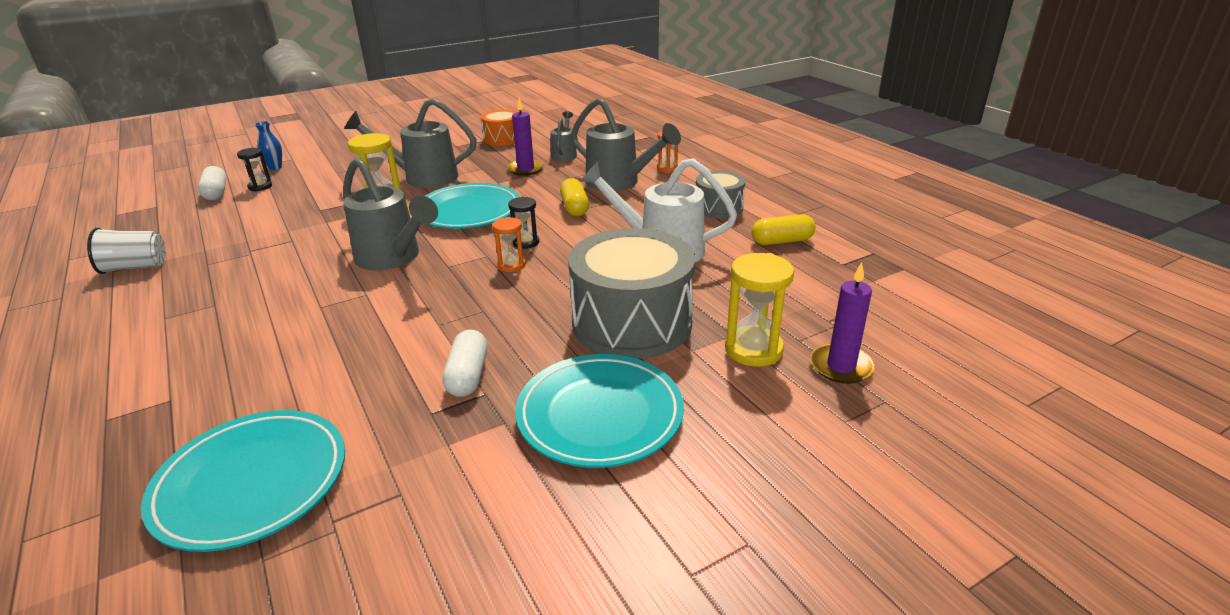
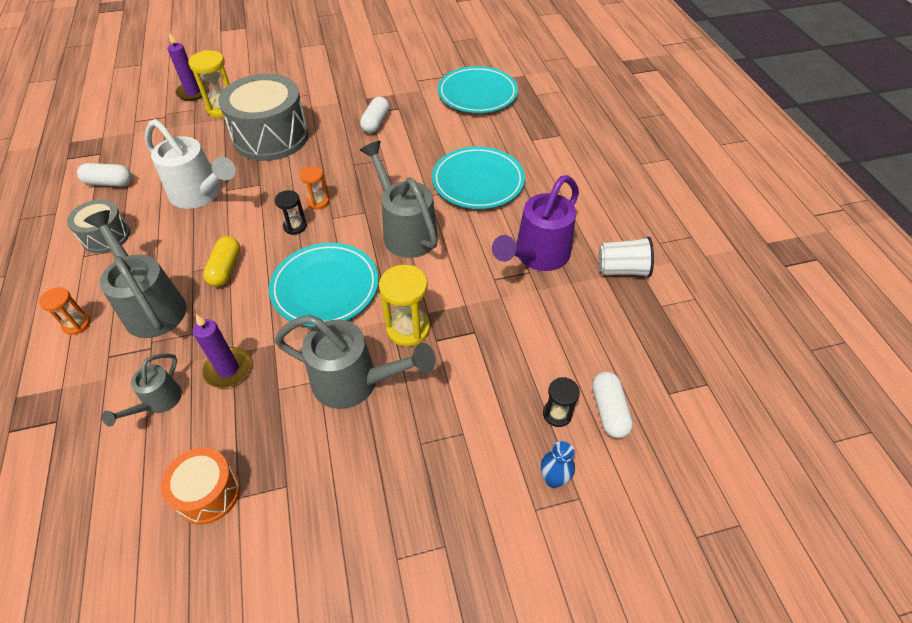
camera: 165 degrees left, 20 degrees up
turquoise plate [515,354,684,468] -> turquoise plate moved to [432,146,525,209]
yellow capsule [751,214,815,245] -> white capsule [77,163,132,187]
none -> purple watering can [492,175,579,271]

